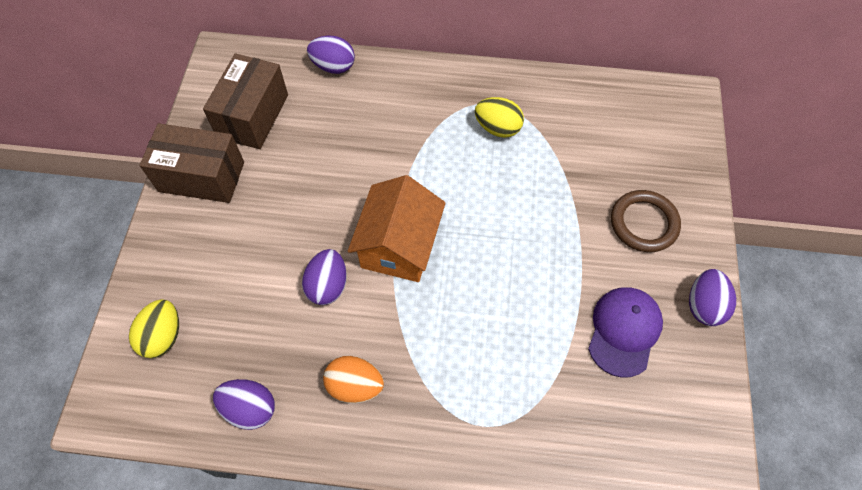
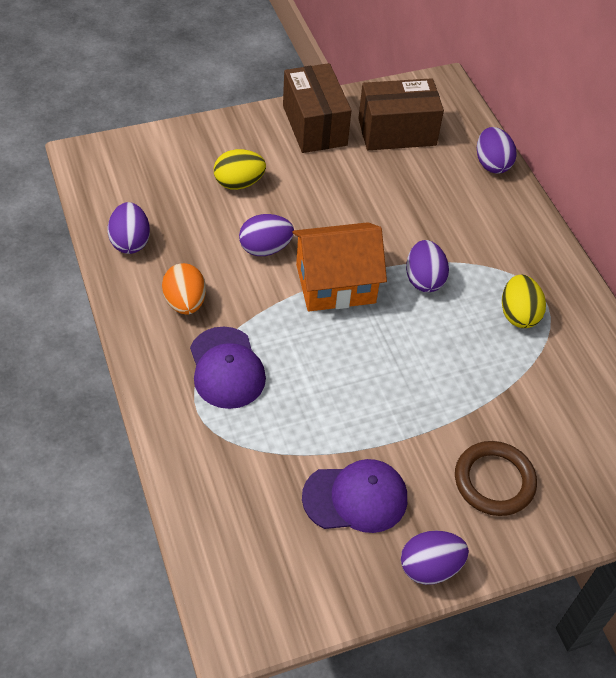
camera: 60 degrees right, 10 degrees down
yellow egg [129,299,179,358] -> yellow egg moved to [214,149,266,190]
none -> purple cap [190,327,266,409]
none -> purple egg [406,240,449,292]

